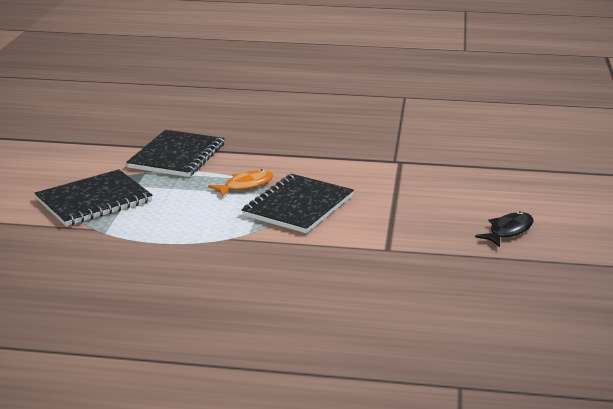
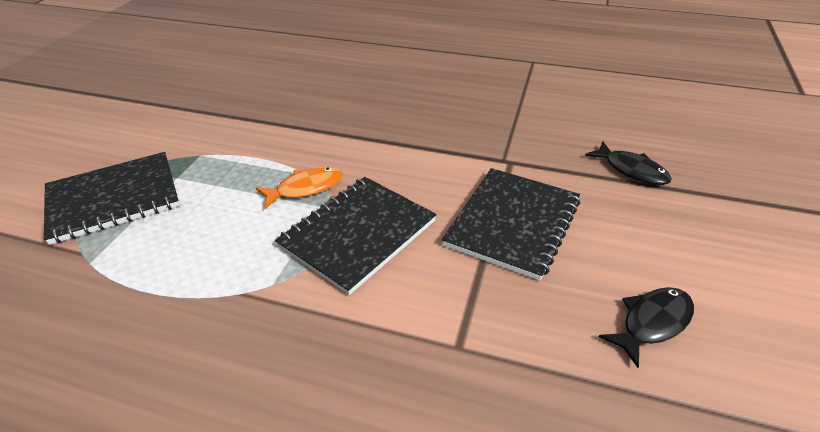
camera: 10 degrees right, 15 degrees up
black notebook [126,130,225,177] -> black notebook moved to [442,168,580,280]
none -> black fish [585,141,672,185]

